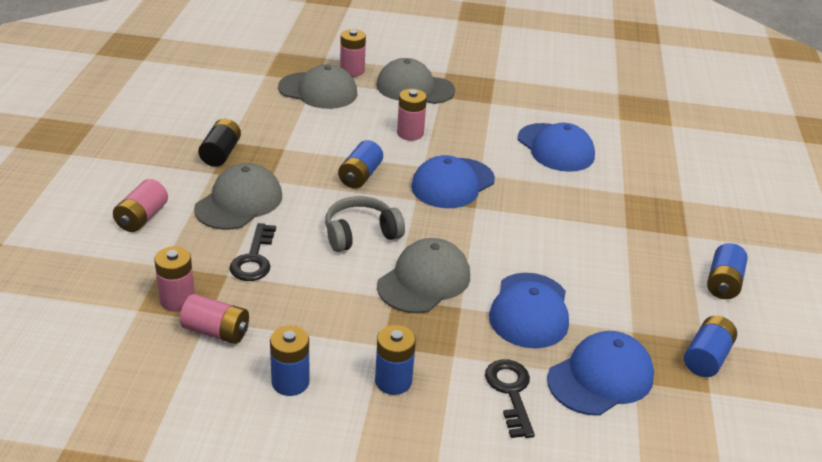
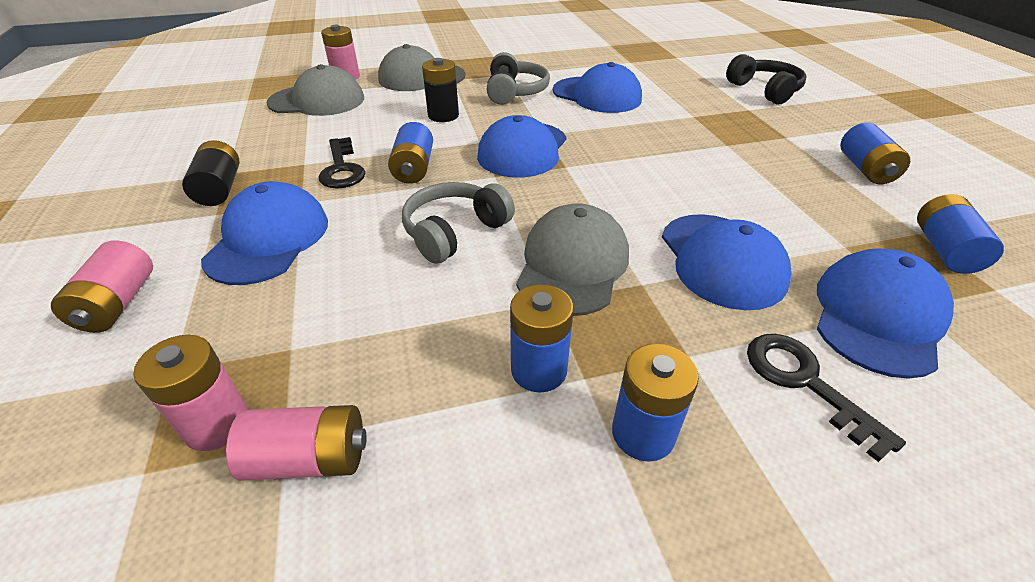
camera: 20 degrees left, 5 degrees up
grey cap [194,163,282,230] -> blue cap [201,181,328,285]
black key [230,223,276,281] -> black key moved to [319,137,365,188]
blue battery [270,326,309,396] -> blue battery moved to [510,284,574,392]
pink battery [397,89,427,141] -> black battery [422,58,459,122]
none -> grey headphones [487,52,550,105]
none -> black headphones [726,54,806,104]

